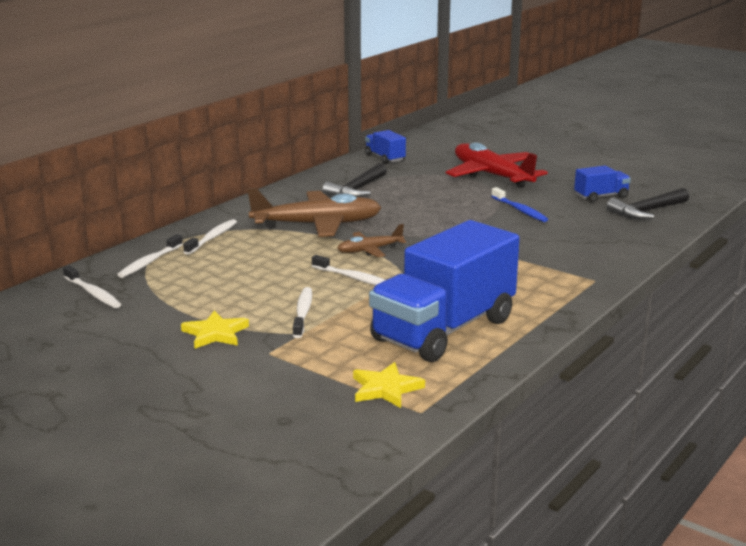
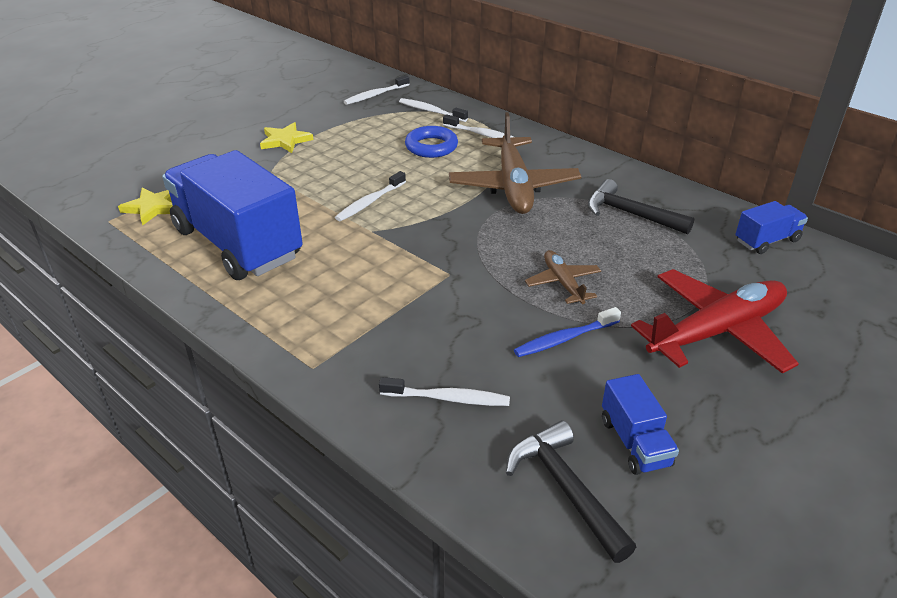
camera: 95 degrees right, 15 degrees up
white toothbrush [293,287,312,338] -> white toothbrush moved to [379,377,510,406]
brown plane [337,224,406,257] -> brown plane moved to [525,250,601,304]
none -> blue ring [405,126,458,158]

